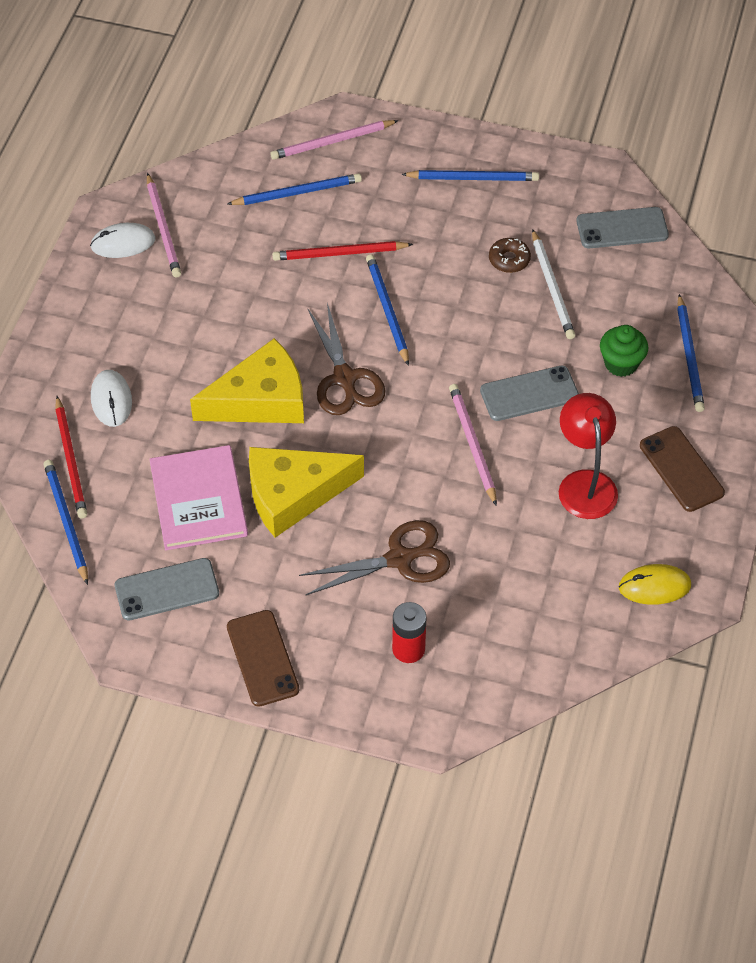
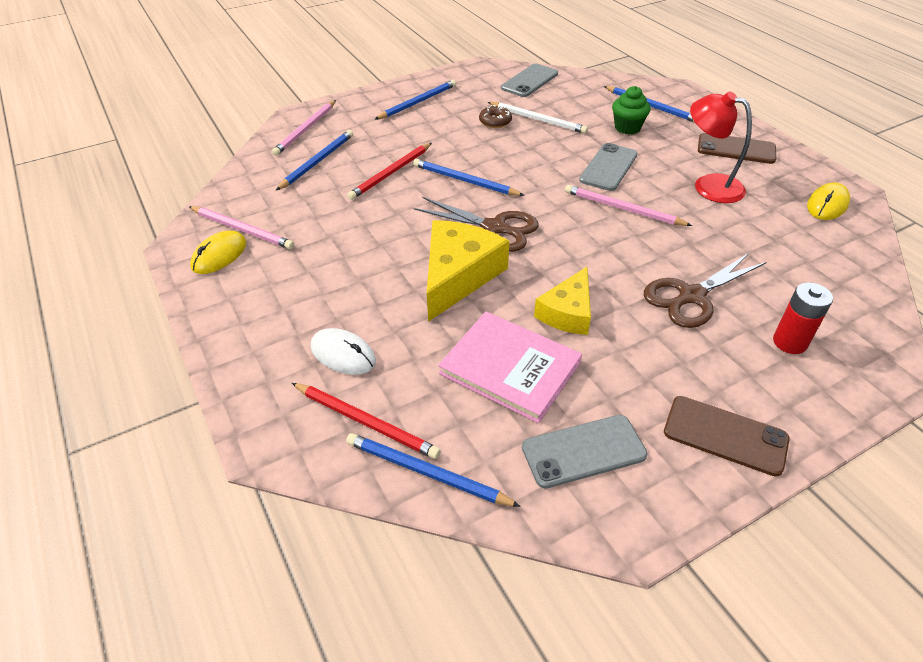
camera: 45 degrees left, 10 degrees down
white mouse [90,223,155,258] -> yellow mouse [190,231,246,274]
grey phone [115,558,219,620] -> grey phone turned 45 degrees clockwise [522,415,647,489]
yellow cheese [249,447,364,537] -> yellow cheese [534,267,591,335], size x0.64
brown scissors [299,520,450,595] -> brown scissors turned 150 degrees counterclockwise [644,253,766,328]

